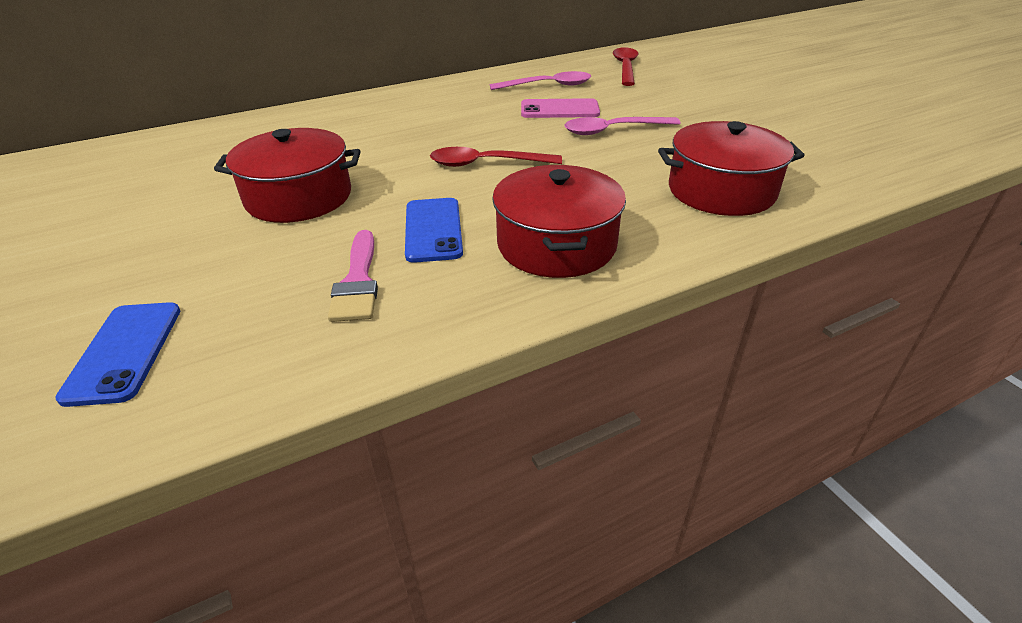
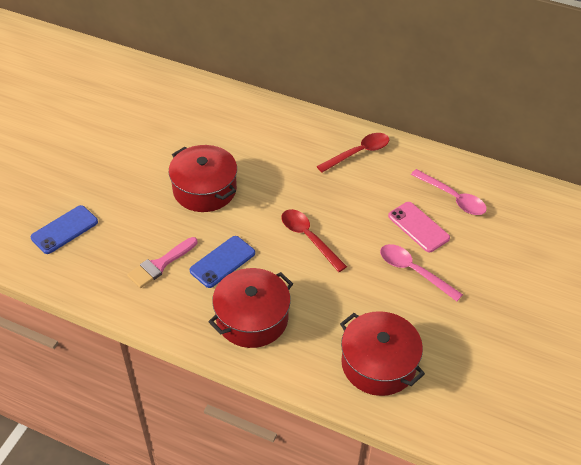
camera: 50 degrees right, 10 degrees up
red spoon [613,47,639,86] -> red spoon moved to [317,133,389,173]

